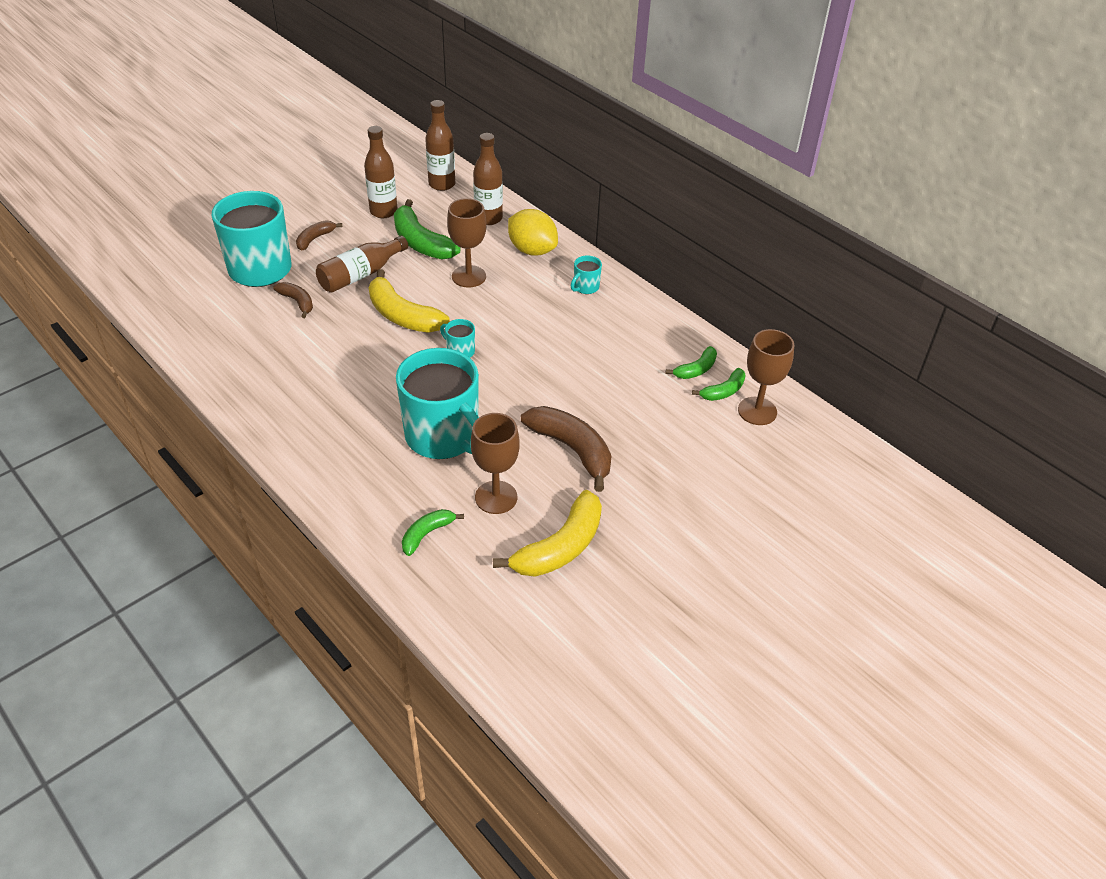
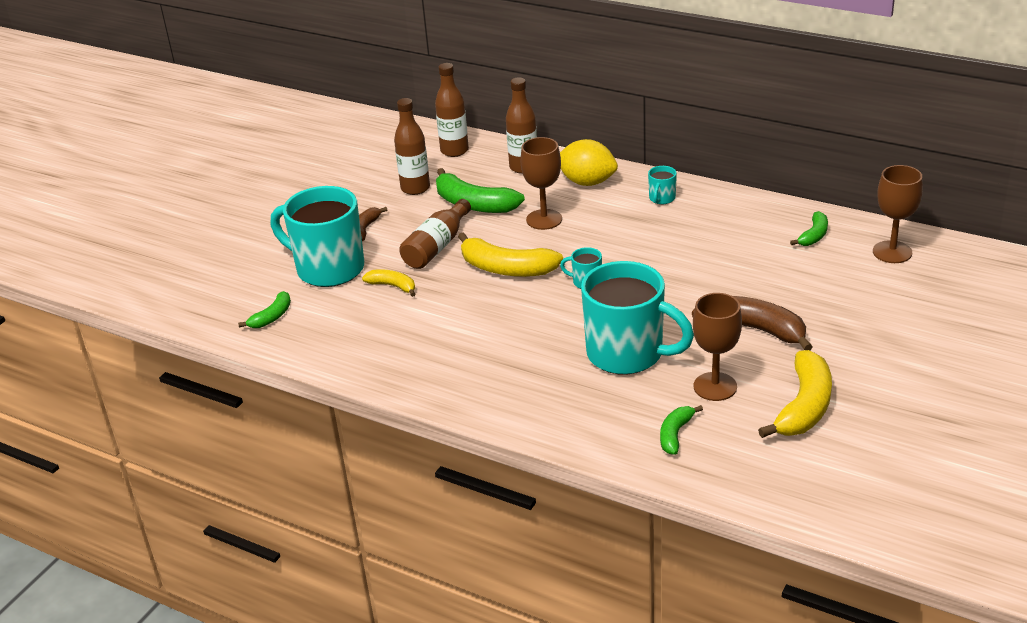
camera: 15 degrees left, 10 degrees down
brown banana [274,282,313,318] -> yellow banana [362,269,415,297]
green banana [692,368,746,401] -> green banana moved to [238,291,291,328]

